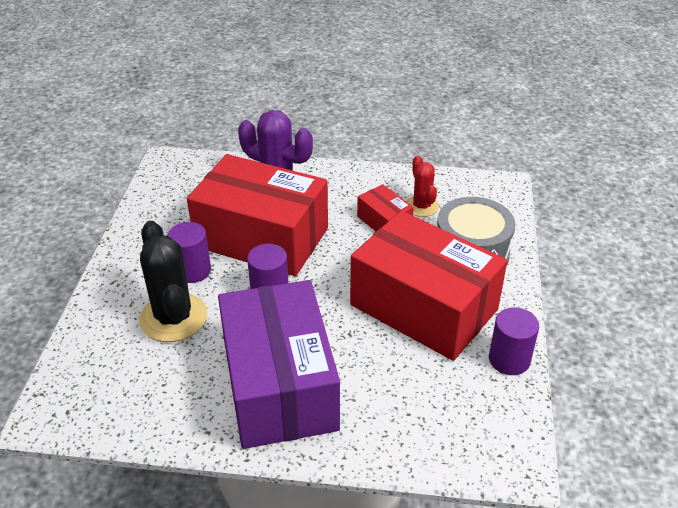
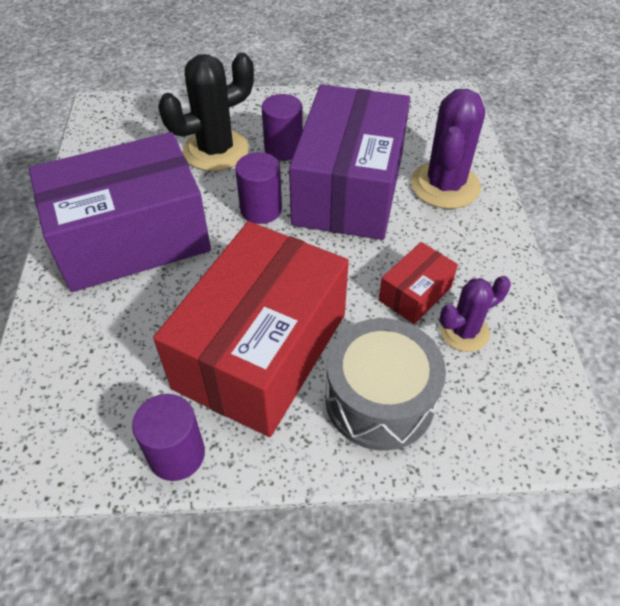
camera: 80 degrees right, 10 degrees up
red box [187,154,328,276] -> purple box [289,84,410,240]
red cactus [406,156,439,217] -> purple cactus [440,276,511,352]

